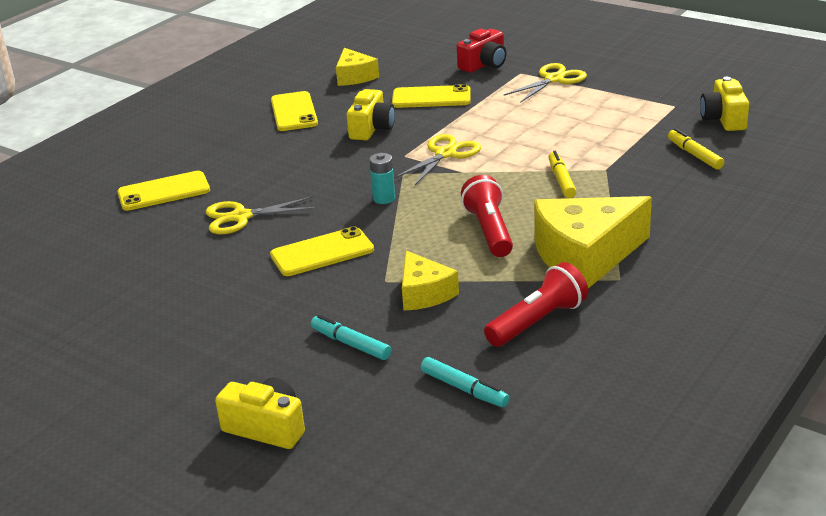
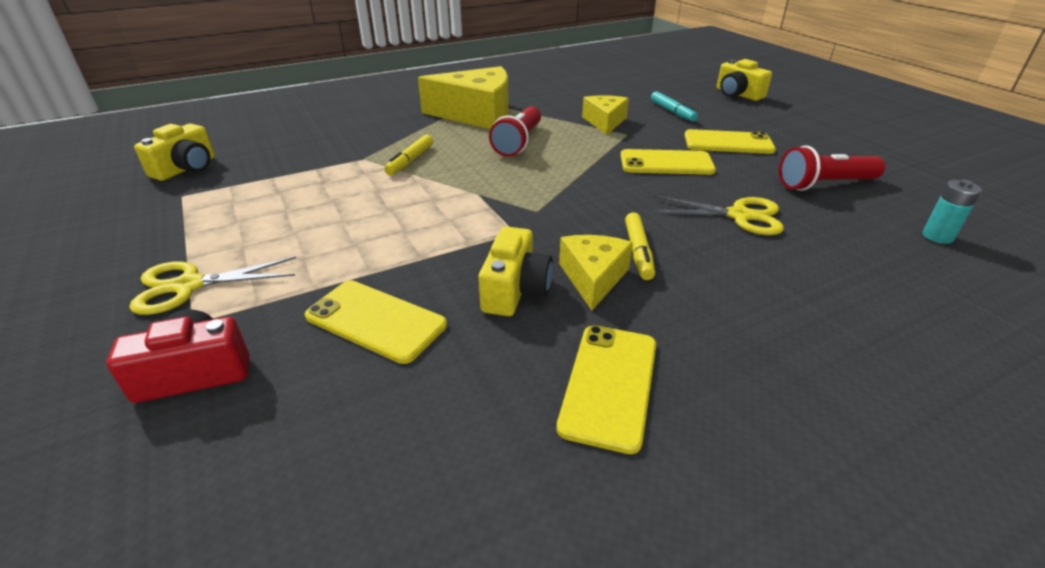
camera: 155 degrees left, 5 degrees up
yellow phone [117,171,210,211] -> yellow phone moved to [684,129,776,154]
yellow cheese [336,48,379,86] -> yellow cheese moved to [559,235,633,310]
yellow camera [347,89,395,140] -> yellow camera turned 150 degrees clockwise [479,226,553,316]
turquoise battery [369,153,395,204] -> turquoise battery moved to [922,179,982,244]
yellow scissors [394,134,481,185] -> none
turquoise marker [421,357,509,407] -> none
red flashlight [484,262,588,347] -> red flashlight moved to [779,145,886,191]
yellow marker [668,128,724,170] -> yellow marker moved to [625,212,655,280]

